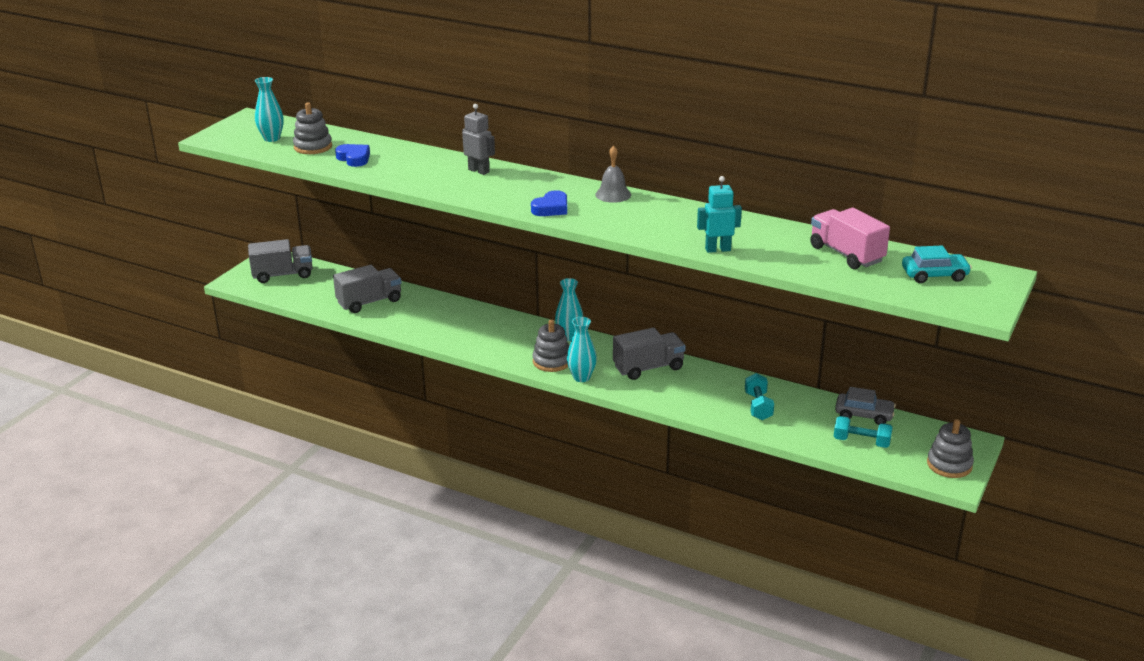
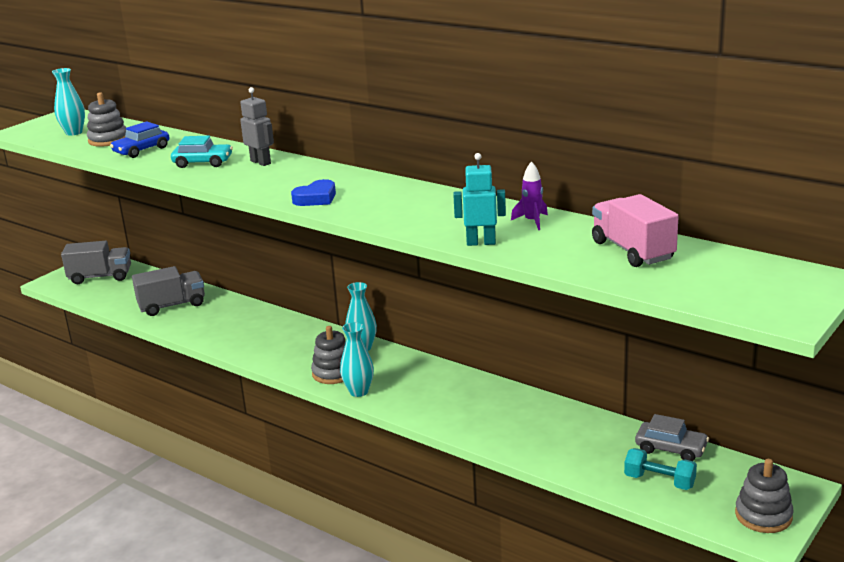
camera: 10 degrees right, 5 degrees down
blue heart [335,144,370,167] -> blue car [110,121,169,158]
grey bell [595,146,631,203] -> none
grey truck [613,328,686,380] -> none
turquoise dumbbell [745,373,774,420] -> none
turquoise car [902,246,972,283] -> turquoise car moved to [171,136,233,168]
none -> purple rocket [511,161,548,230]

